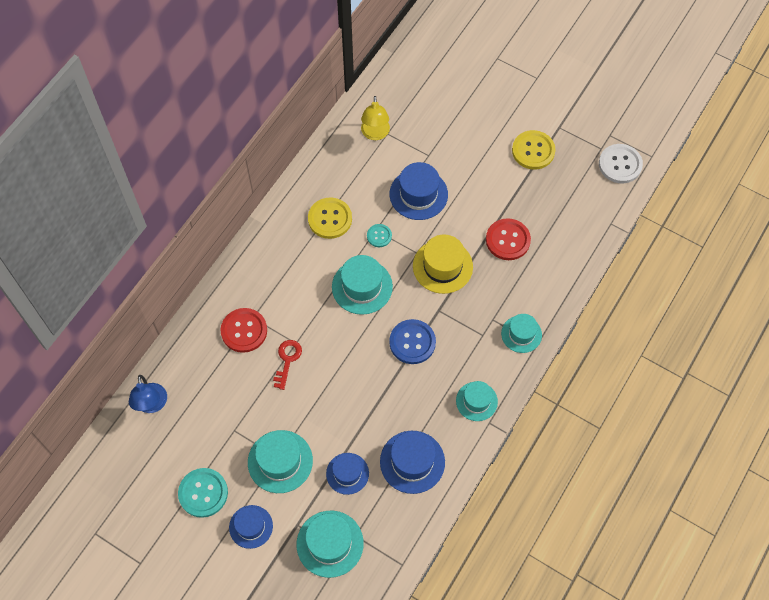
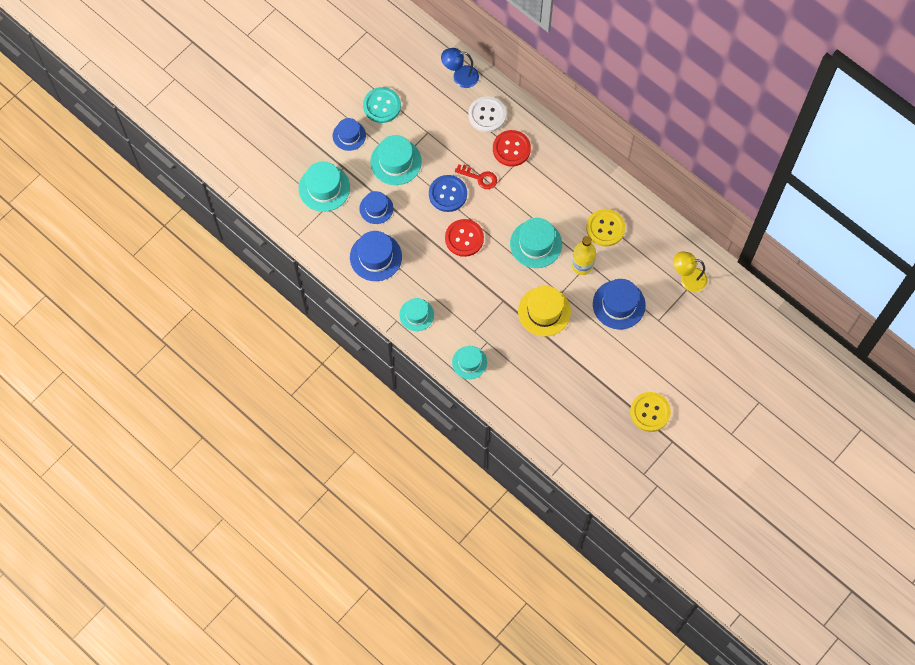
camera: 100 degrees right, 5 degrees up
turquoise button [367,224,392,247] -> yellow bottle [572,236,596,275]
blue button [389,319,436,364] -> blue button moved to [429,175,467,212]
red button [486,218,531,260] -> red button moved to [445,219,484,257]
white button [599,144,643,183] -> white button moved to [468,96,506,132]

